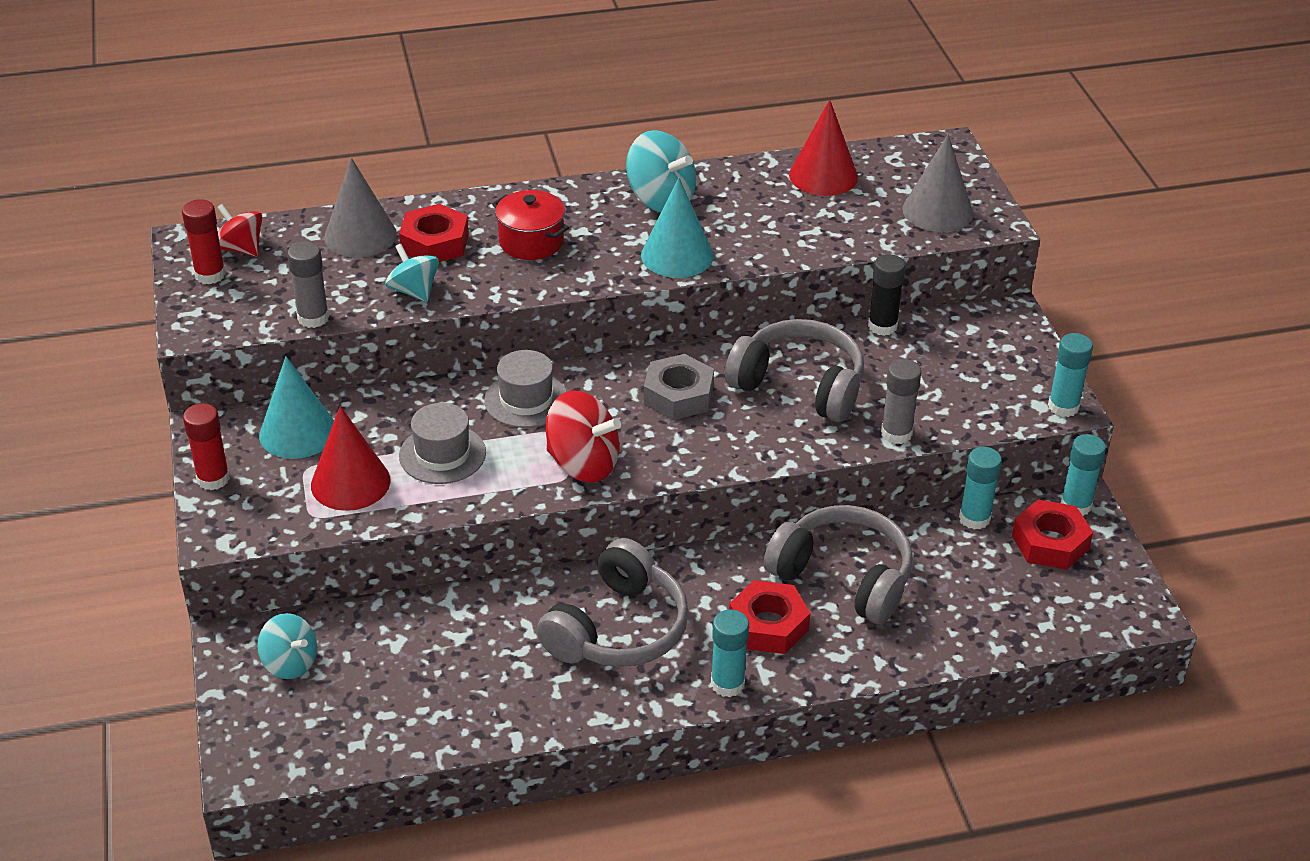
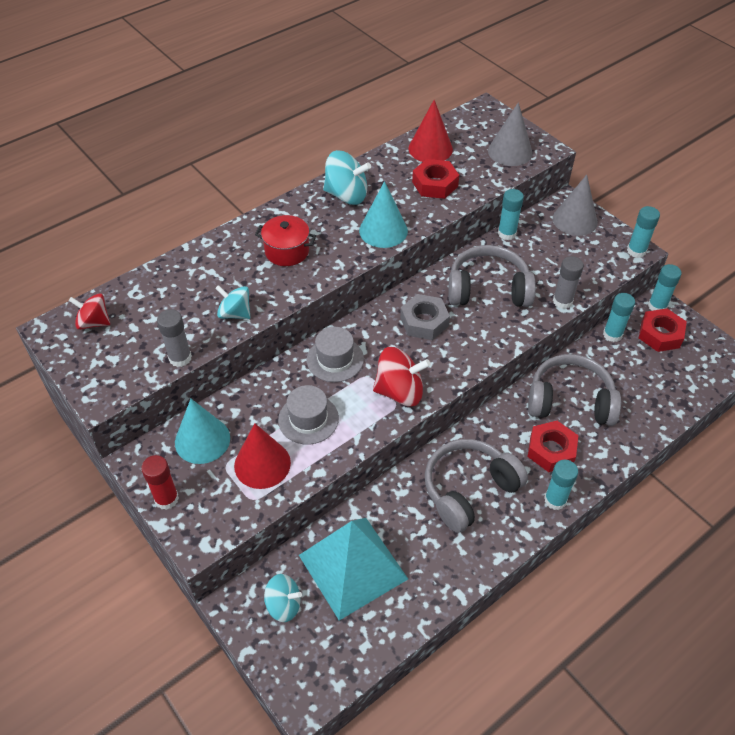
camera: 25 degrees left, 10 degrees up
red glue stick [182,199,226,284] -> none
grey cone [324,158,397,257] -> grey cone moved to [553,175,598,236]
red nut [399,204,469,262] -> red nut moved to [412,159,459,199]
grey headphones [537,538,689,667] -> grey headphones turned 135 degrees counterclockwise [425,439,528,533]
black glue stick [868,254,906,336] -> turquoise glue stick [498,189,524,240]
none -> turquoise pyramid [299,518,408,620]

